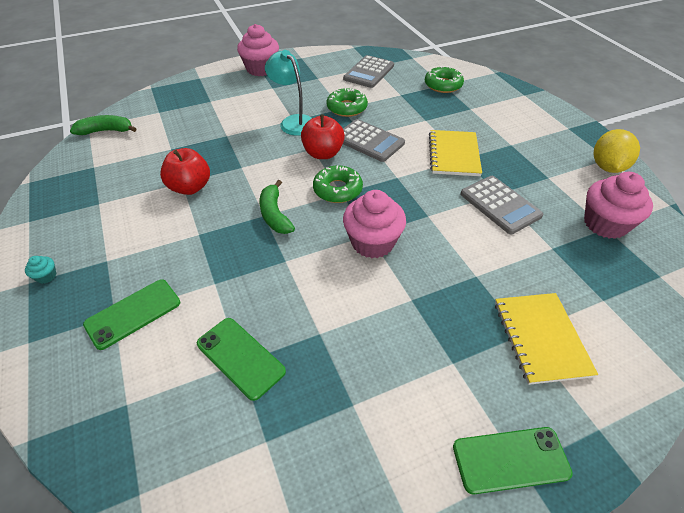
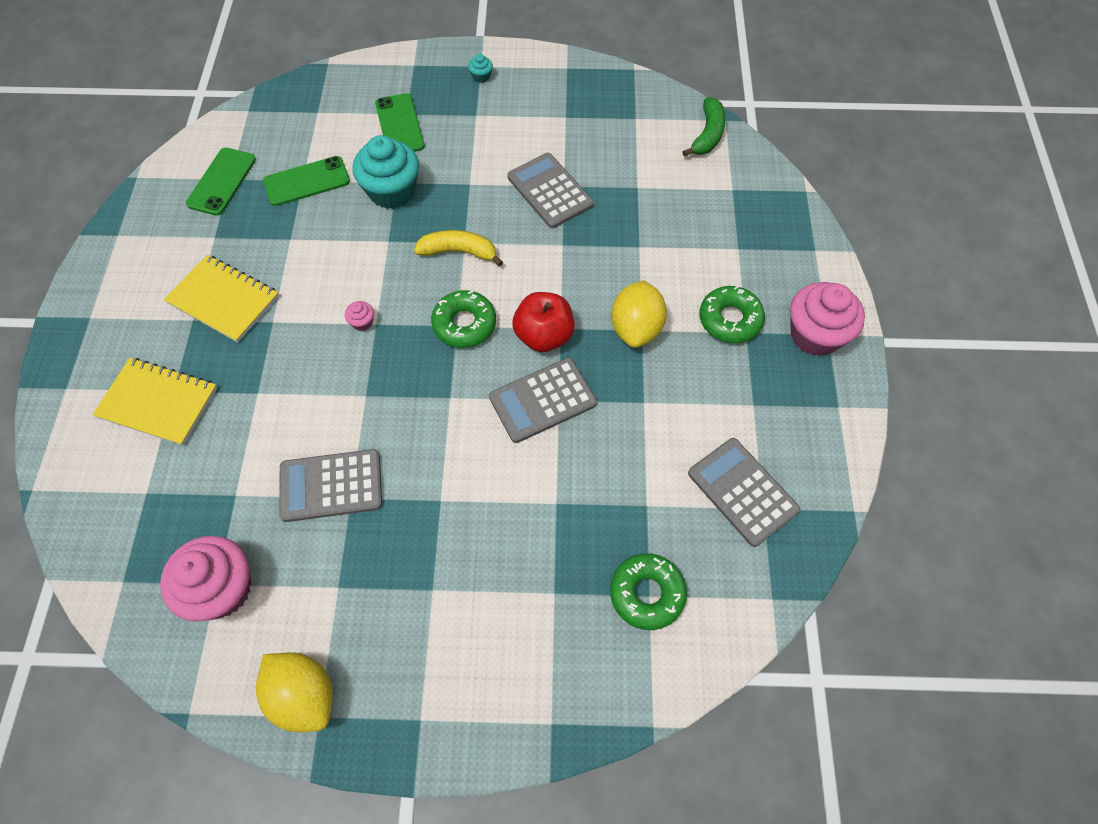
camera: 115 degrees right, 15 degrees up
red apple [160,148,210,195] -> grey calculator [507,153,594,228]
green banana [259,180,295,234] -> yellow banana [414,230,503,267]
turquoise lamp [265,50,312,136] -> yellow lemon [611,280,667,348]
green donut [326,88,368,117] -> green donut moved to [700,286,765,343]
pink cupcake [343,190,406,258] -> pink cupcake [345,301,374,331], size x0.41
yellow notebook [429,130,482,176] -> yellow notebook moved to [164,255,279,342]
green phone [453,427,573,495] -> green phone moved to [186,148,256,215]
none -> turquoise cupcake [352,135,419,209]

